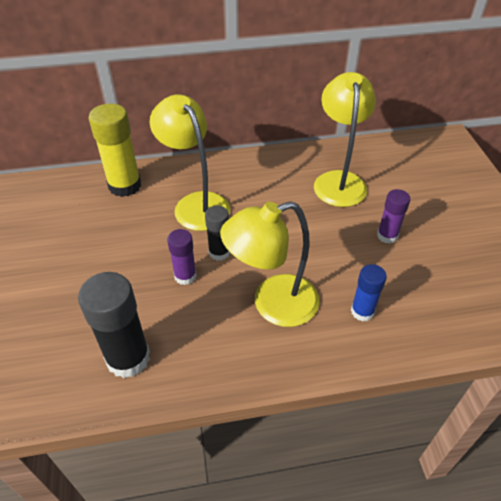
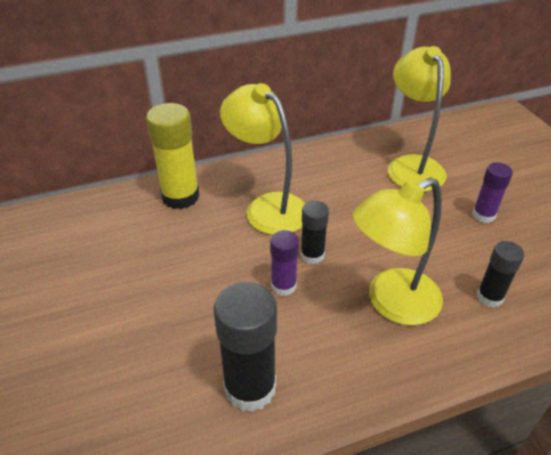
camera: 10 degrees left, 5 degrees down
blue glue stick [351,264,387,322] -> black glue stick [476,241,524,307]

